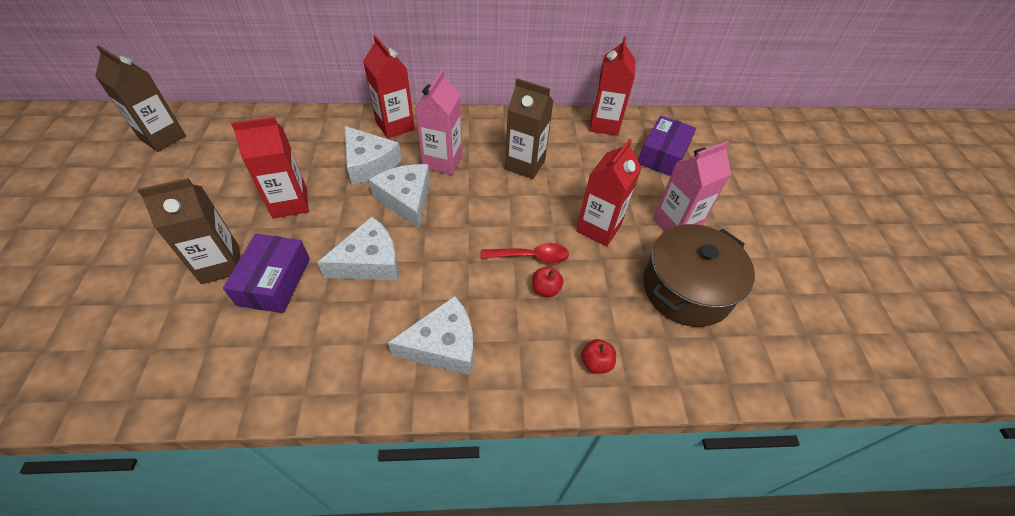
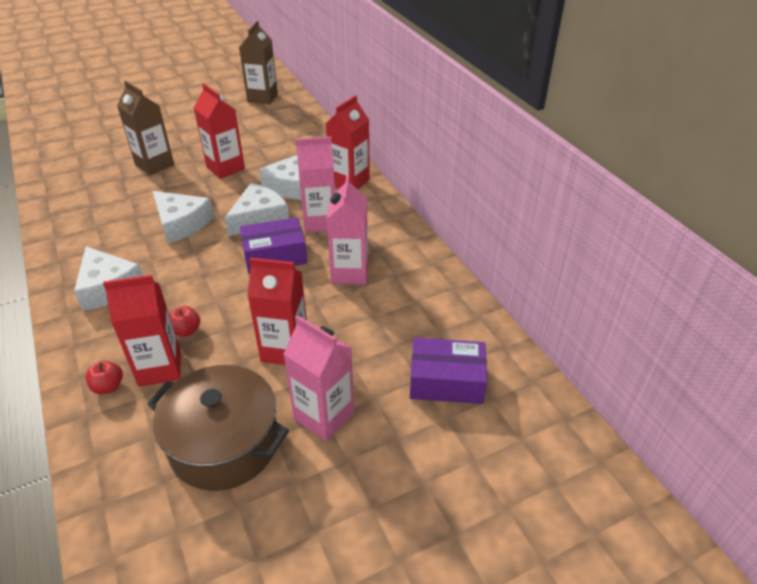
camera: 70 degrees right, 10 degrees down
purple box [223,234,310,313] -> purple box moved to [240,217,307,273]
red spoon [481,243,569,264] -> none
brown carton [505,78,554,179] -> pink carton [327,175,368,285]
red carton [589,37,636,136] -> red carton moved to [103,275,181,387]

